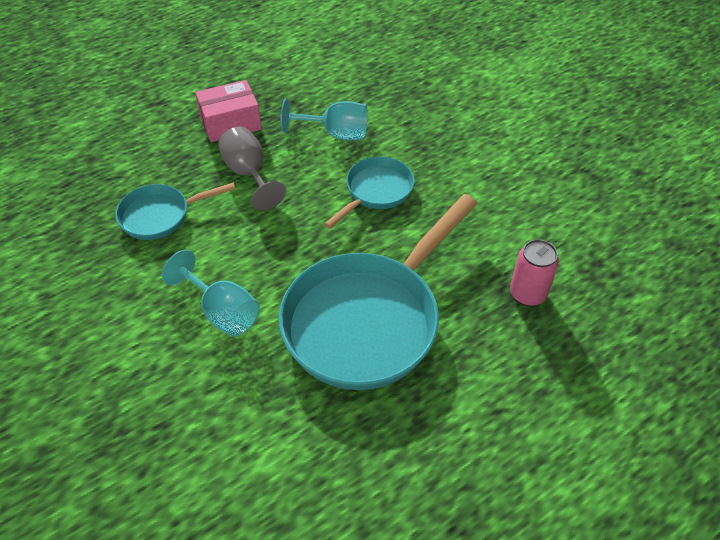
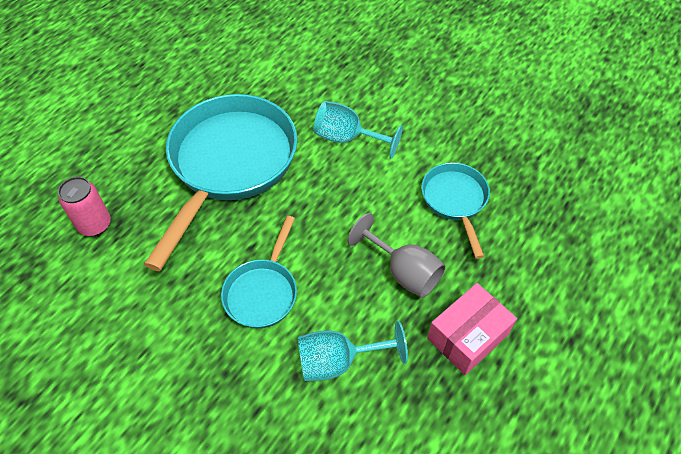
camera: 160 degrees right, 5 degrees up
turquoise pan [115,183,236,240] -> turquoise pan turned 60 degrees counterclockwise [421,162,490,259]

